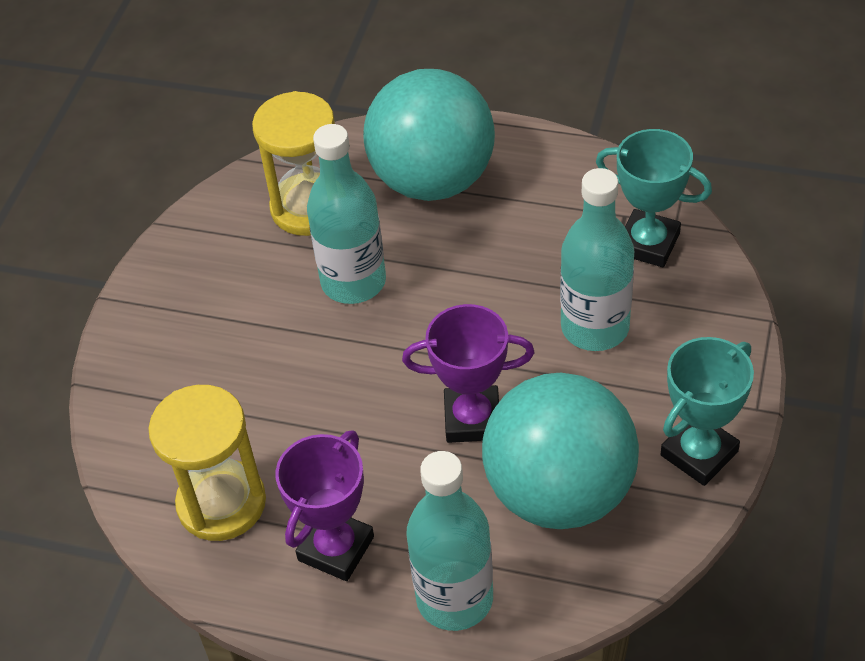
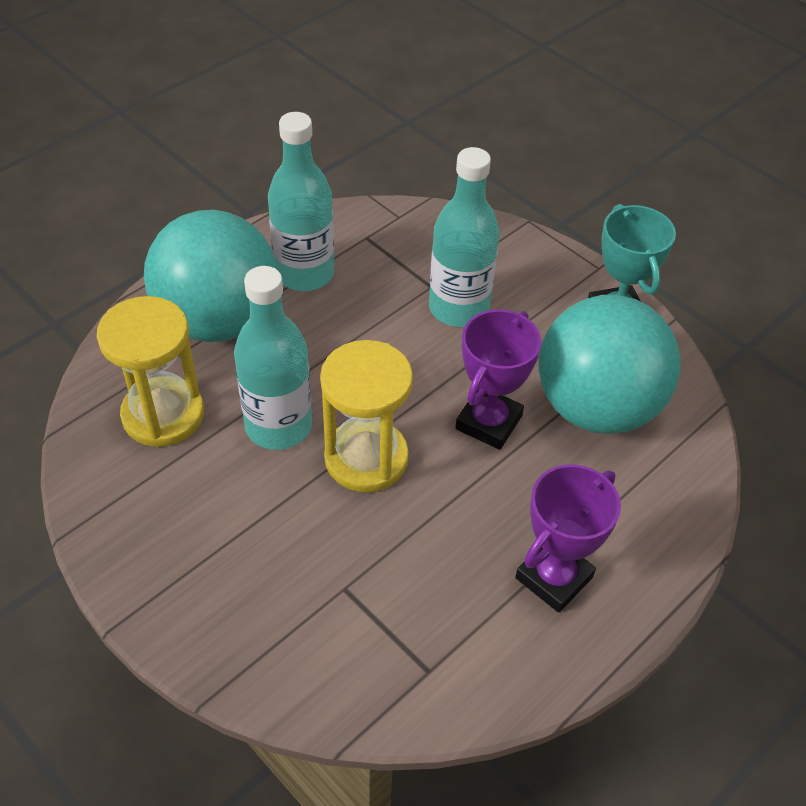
camera: 65 degrees left, 0 degrees up
yellow hourglass [148,385,266,541] -> yellow hourglass moved to [320,340,413,492]
purple trophy [275,430,374,581] -> purple trophy turned 75 degrees clockwise [515,464,621,613]
turquoise bottle [406,451,493,631] -> turquoise bottle moved to [268,112,334,291]
turquoise trophy [596,129,712,267] -> none

